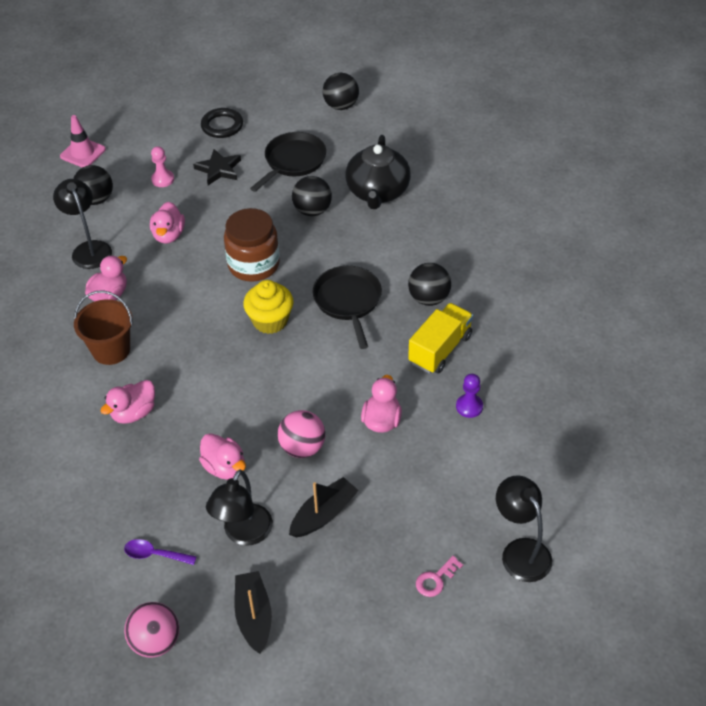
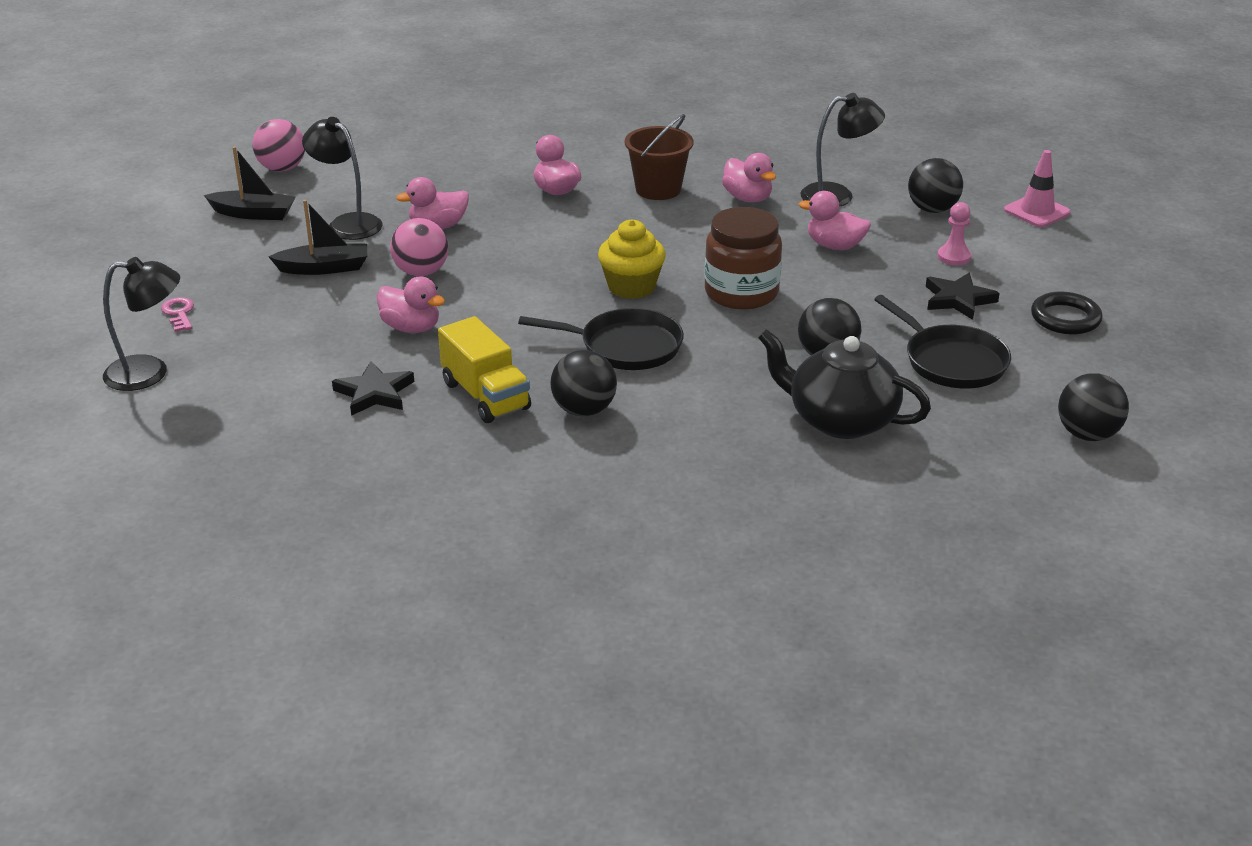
camera: 110 degrees right, 15 degrees down
purple spoon [124,539,197,565] -> none
black boat [289,477,359,537] -> black boat turned 75 degrees counterclockwise [268,200,367,275]
purple pawn [456,374,483,418] -> black star [332,361,414,416]

